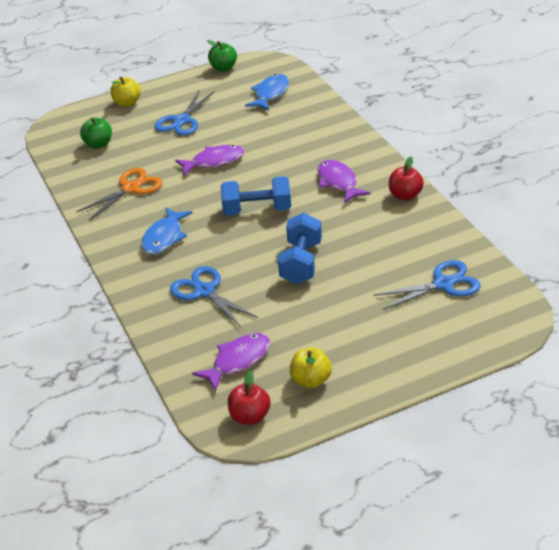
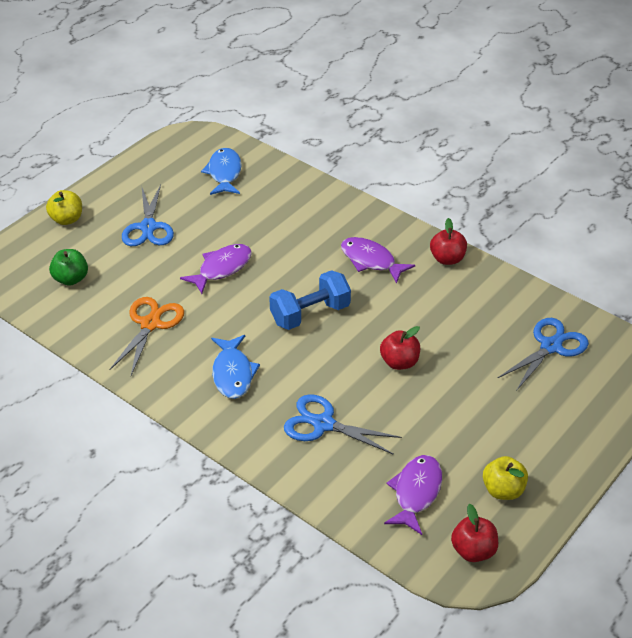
camera: 30 degrees left, 5 degrees up
green apple [207,40,237,72] -> none
blue dumbbell [278,213,322,284] -> red apple [380,326,420,370]

